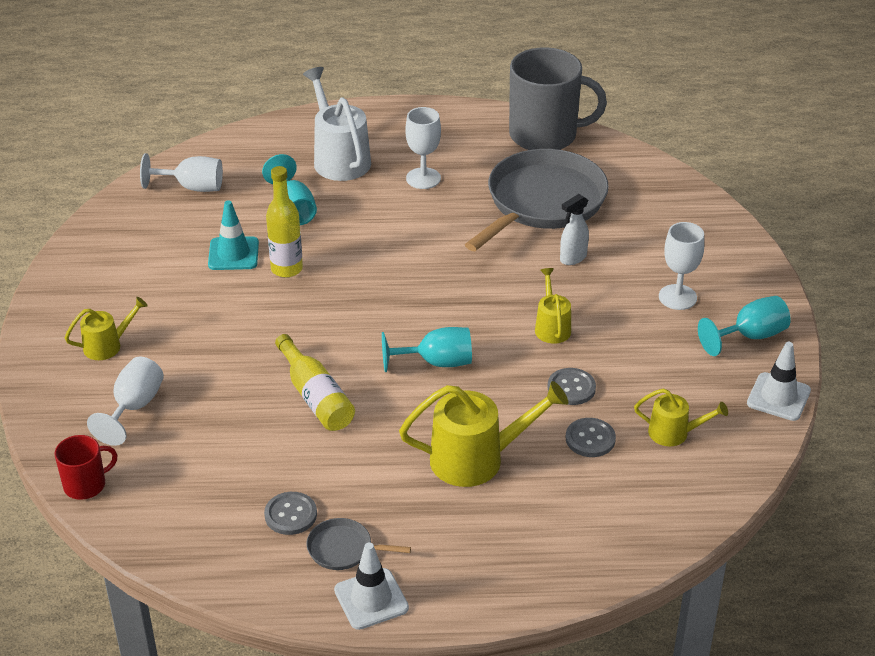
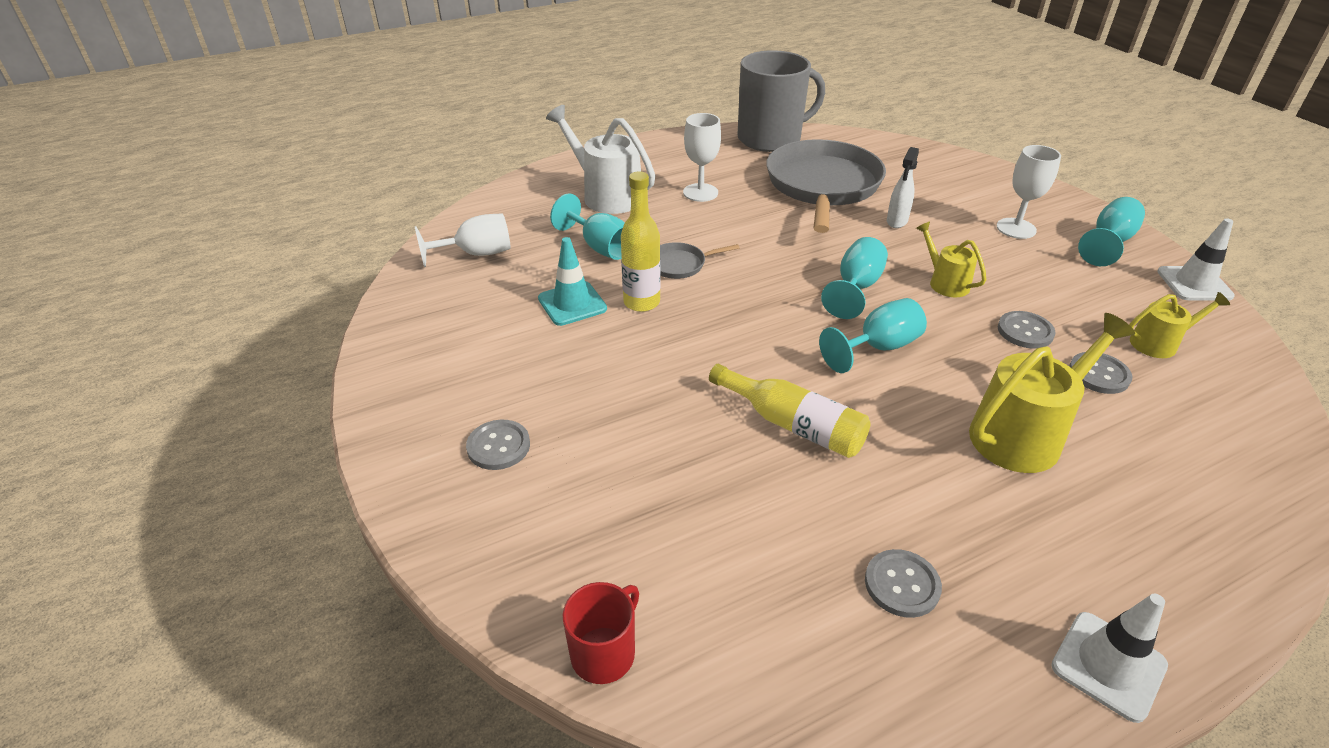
camera: 25 degrees left, 0 degrees up
yellow watering can [65,297,148,360] -> grey button [466,420,530,470]
white goblet [87,357,164,446] -> none
grey pan [306,518,411,570] -> grey pan moved to [660,242,740,279]
none -> turquoise goblet [821,237,888,319]

